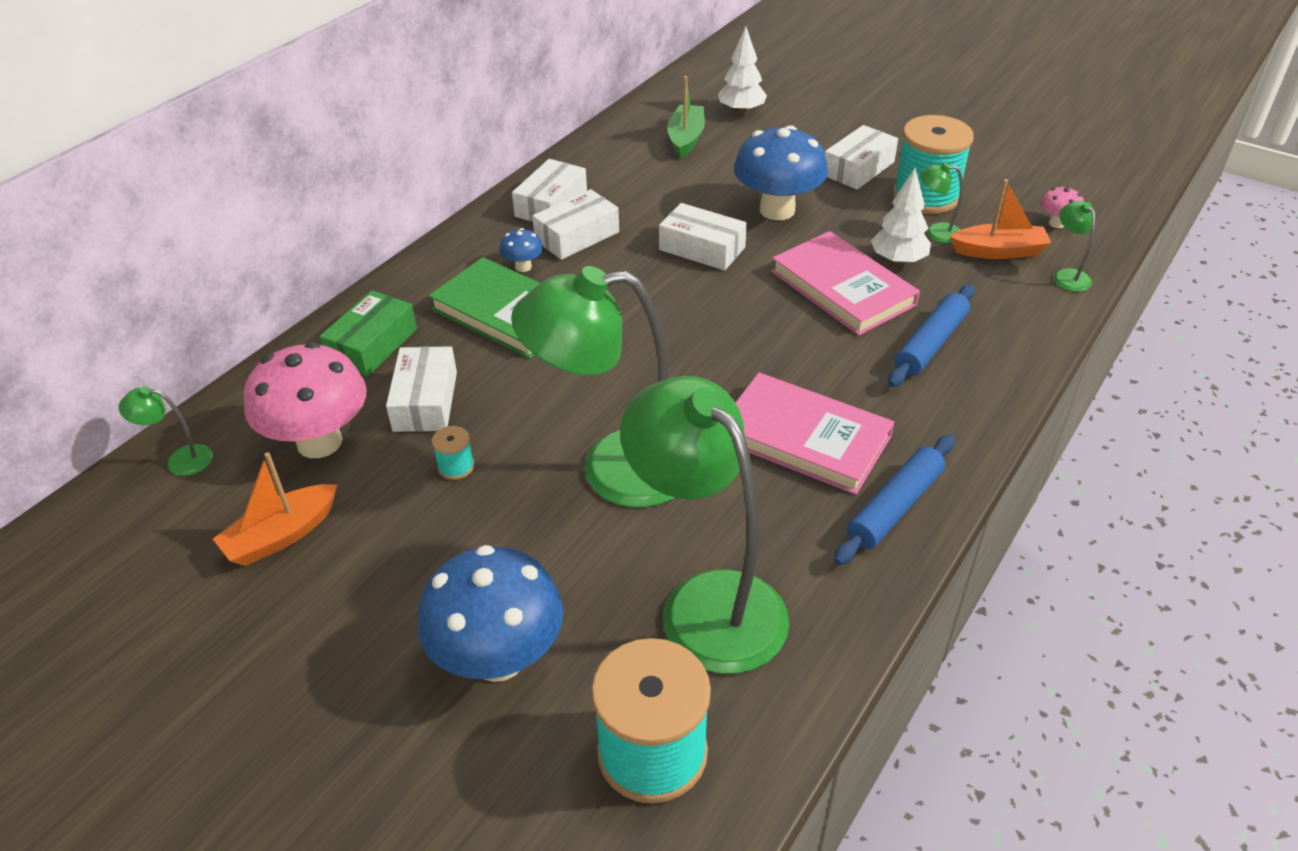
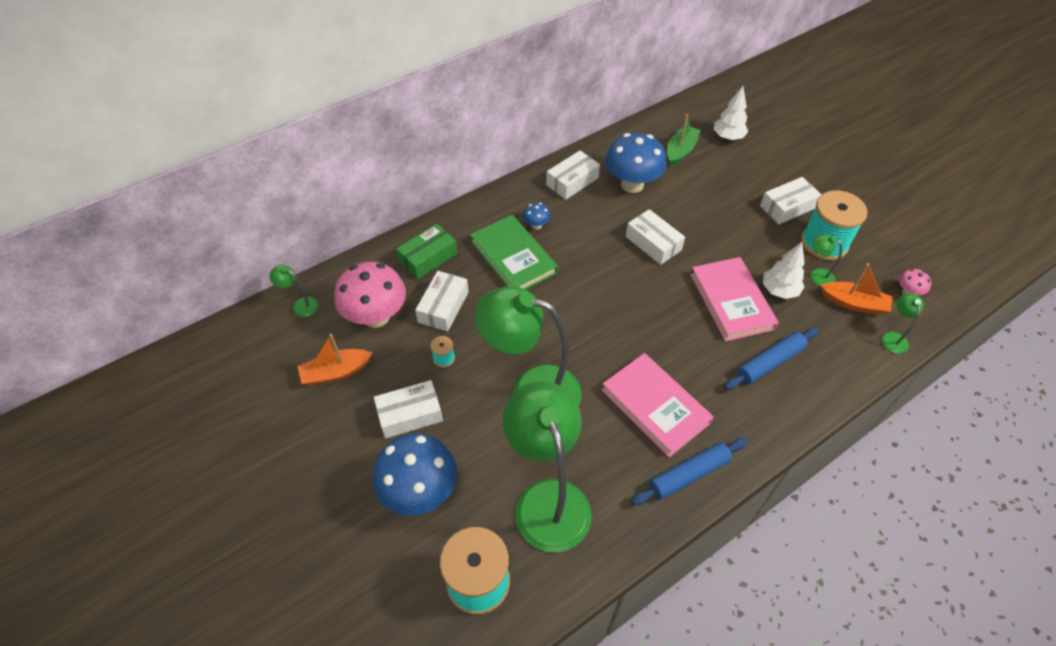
camera: 20 degrees right, 10 degrees up
white box [532,189,619,260] -> white box moved to [374,380,443,438]
blue mushroom [734,125,828,220] -> blue mushroom moved to [605,133,667,193]

